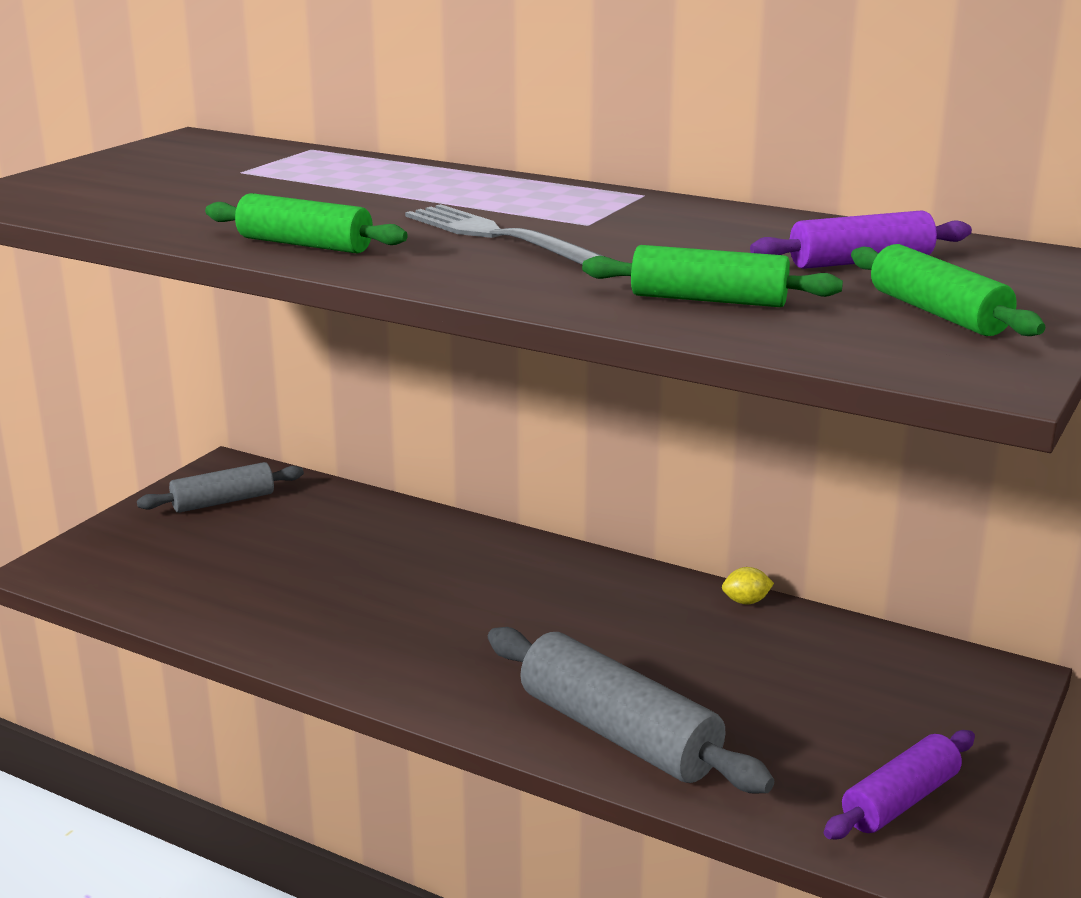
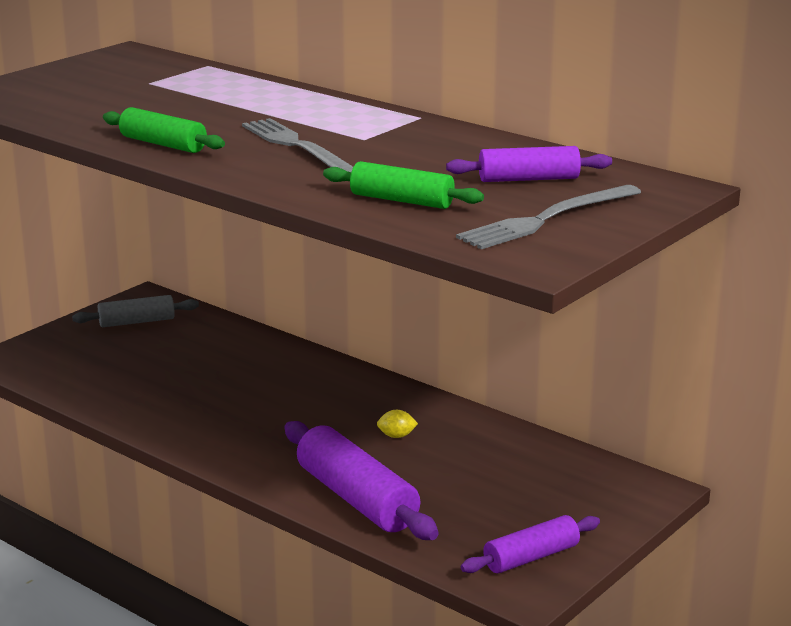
camera: 10 degrees right, 0 degrees up
grey rolling pin [488,627,774,794] -> purple rolling pin [284,421,439,540]
yellow lemon [722,567,774,604] -> yellow lemon moved to [377,410,418,438]
green rolling pin [851,244,1045,336] -> grey fork [456,185,641,249]

